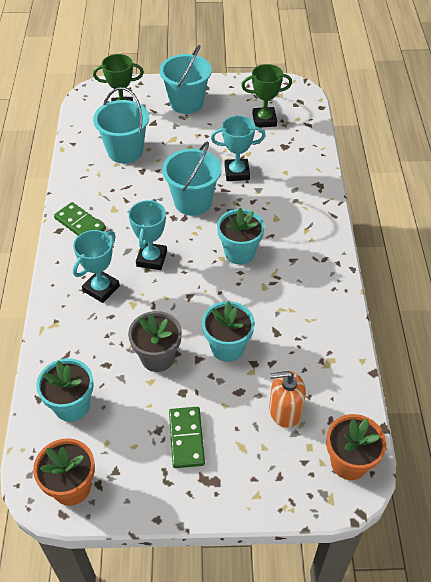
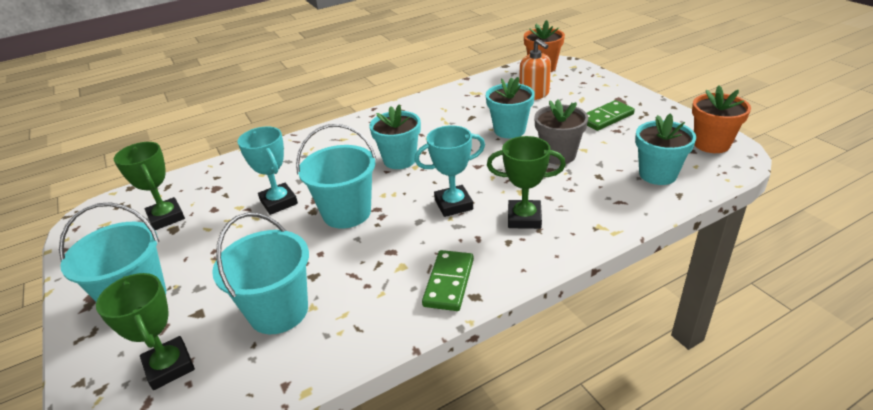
camera: 115 degrees left, 15 degrees down
turquoise trophy [73,230,120,303] -> green trophy [487,136,566,229]

